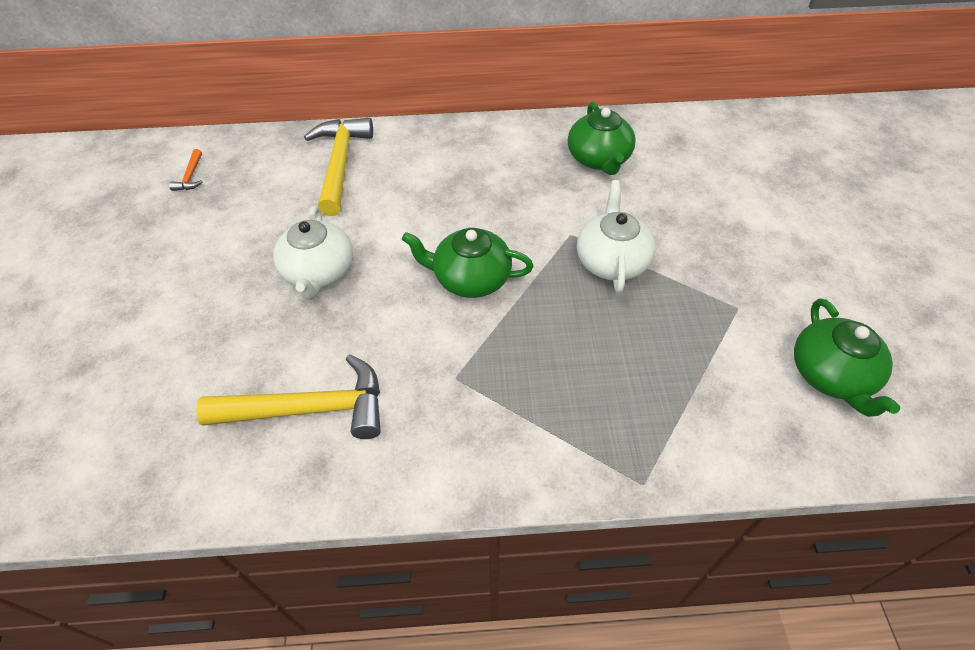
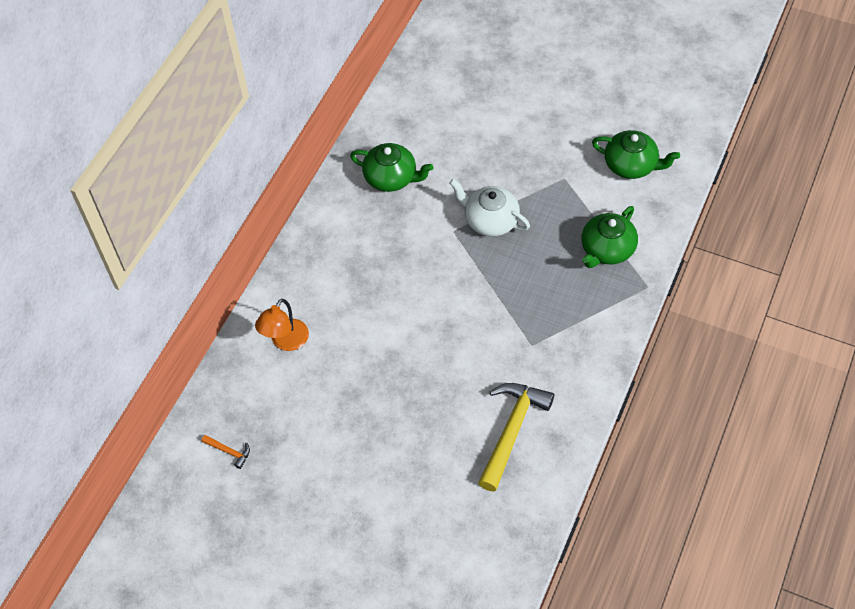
camera: 60 degrees left, 5 degrees up
white teapot [273,206,353,300] -> none
yellow hammer [304,118,373,216] -> orange lamp [255,299,309,351]
green teapot [402,228,533,298] -> green teapot moved to [582,206,638,268]

